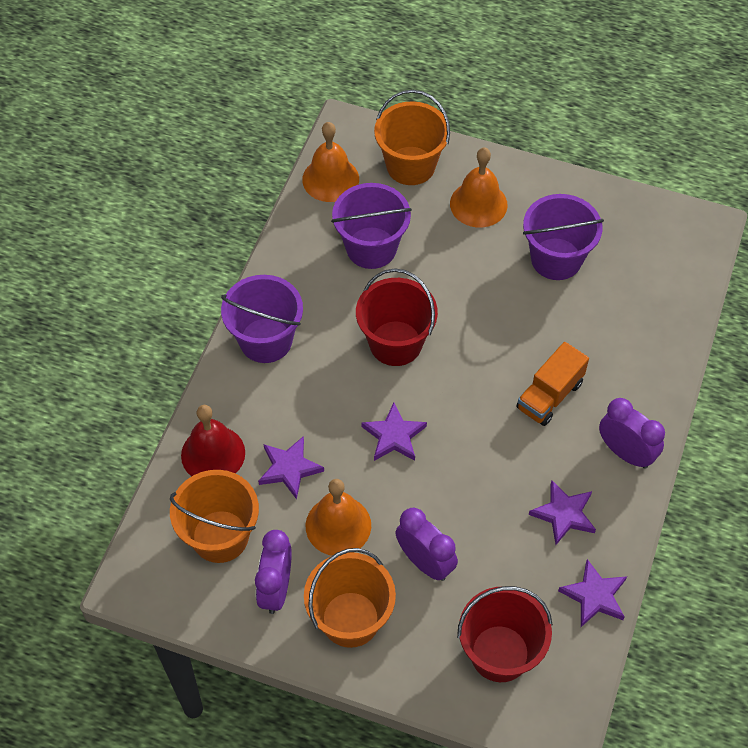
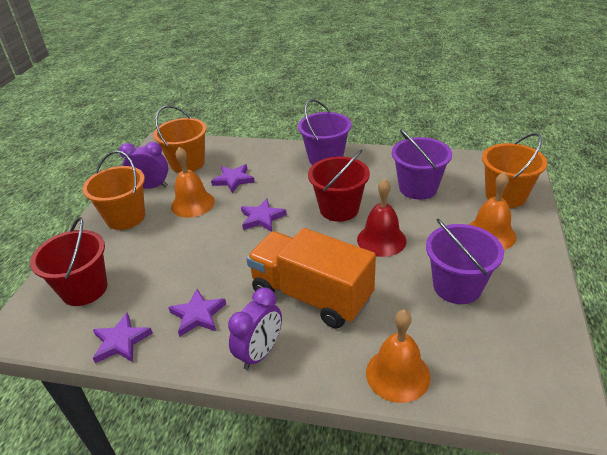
camera: 85 degrees right, 20 degrees down
red bell [181,405,245,476] -> red bell moved to [357,178,406,257]
orange bell [302,122,359,202] -> orange bell moved to [366,310,431,403]
purple clock [395,508,458,581] -> none
orange truck [516,342,589,426] -> orange truck [246,228,376,329], size x1.77

